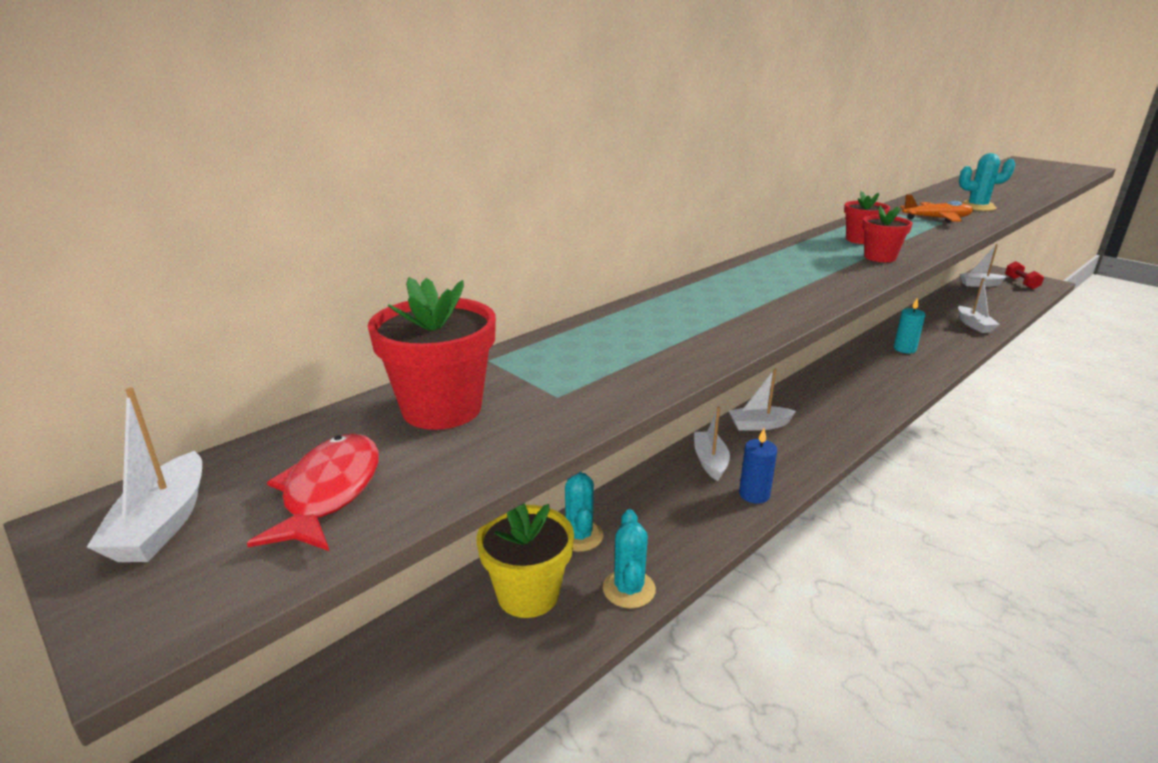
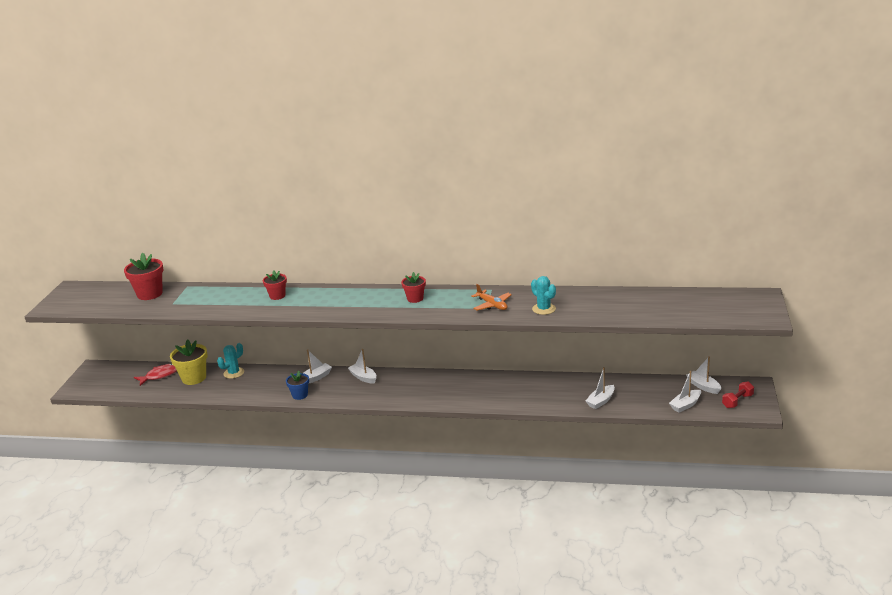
camera: 55 degrees right, 0 degrees up
white boat [87,387,202,562] -> white boat moved to [669,371,701,413]
red fish [247,434,379,551] -> red fish moved to [134,363,177,386]
turquoise cactus [603,509,656,608] -> none
blue candle [739,428,777,504] -> blue flower pot [286,371,309,400]
red flower pot [862,205,913,262] -> red flower pot moved to [263,270,287,300]
turquoise candle [894,298,925,354] -> none

